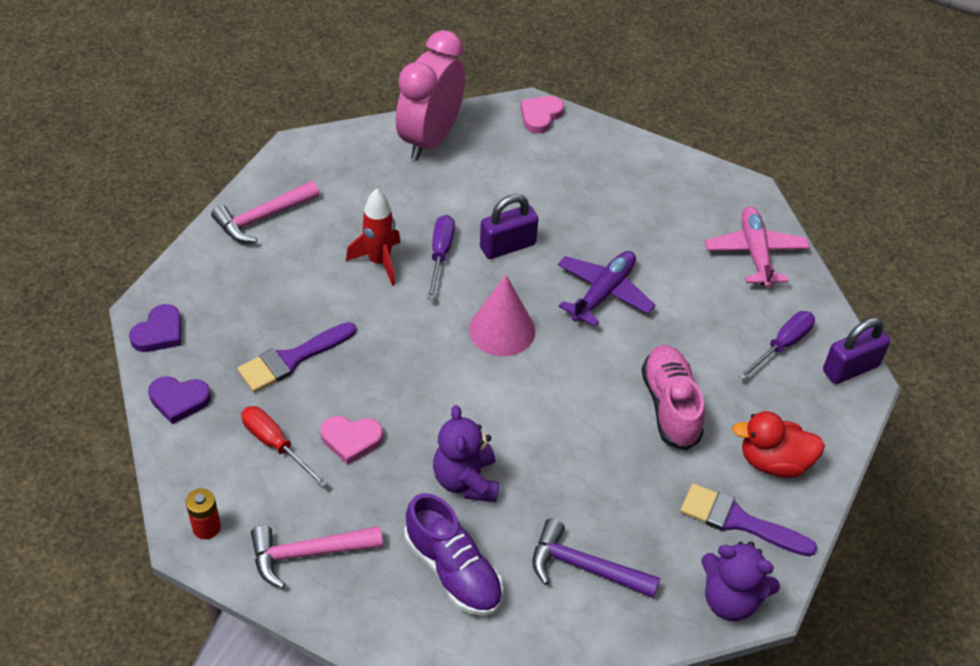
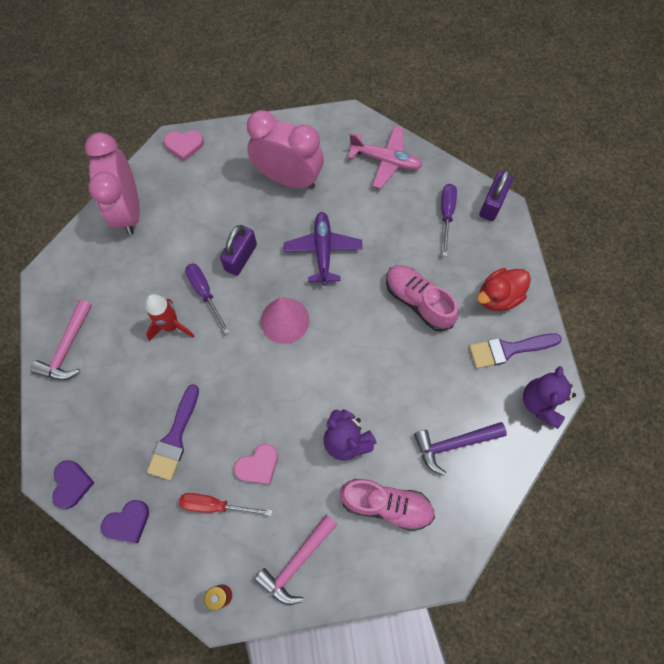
camera: 35 degrees left, 20 degrees up
purple shoe [405,493,503,616] -> pink shoe [340,479,435,531]
pink heart [520,96,564,134] -> pink heart turned 90 degrees counterclockwise [164,130,204,161]
purple teddy bear [701,541,780,621] -> purple teddy bear turned 120 degrees clockwise [523,366,576,429]
pink plane [705,206,810,288] -> pink plane turned 150 degrees clockwise [348,126,423,189]
none -> pink clock [247,110,324,189]

